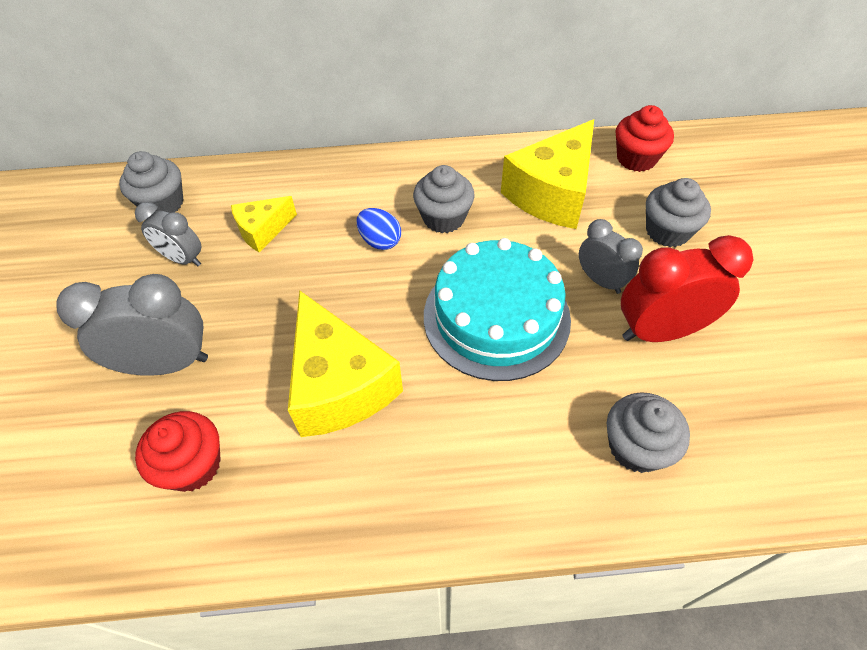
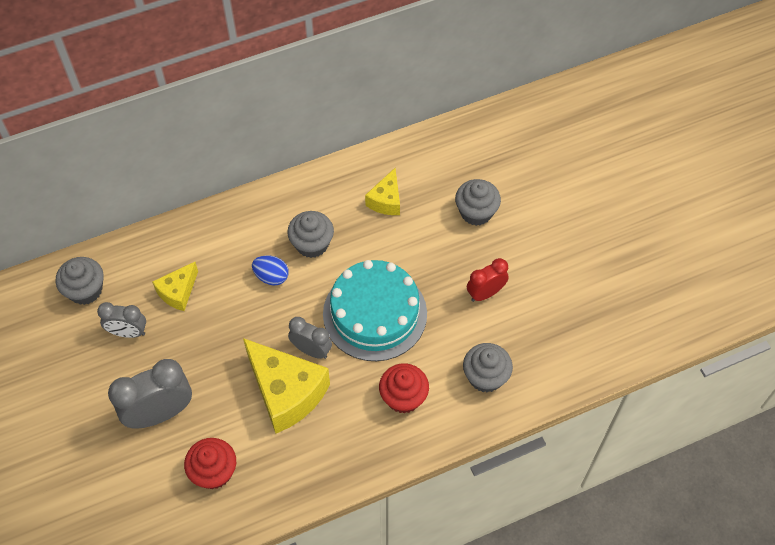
camera: 20 degrees left, 5 degrees up
yellow cheese [501,119,594,229] -> yellow cheese [365,168,400,215], size x0.54
grey clock [579,219,643,294] -> grey clock moved to [288,317,332,359]
red cupcake [616,105,674,172] -> red cupcake moved to [379,363,429,414]
red clock [621,235,754,342] -> red clock [467,258,509,302], size x0.61

